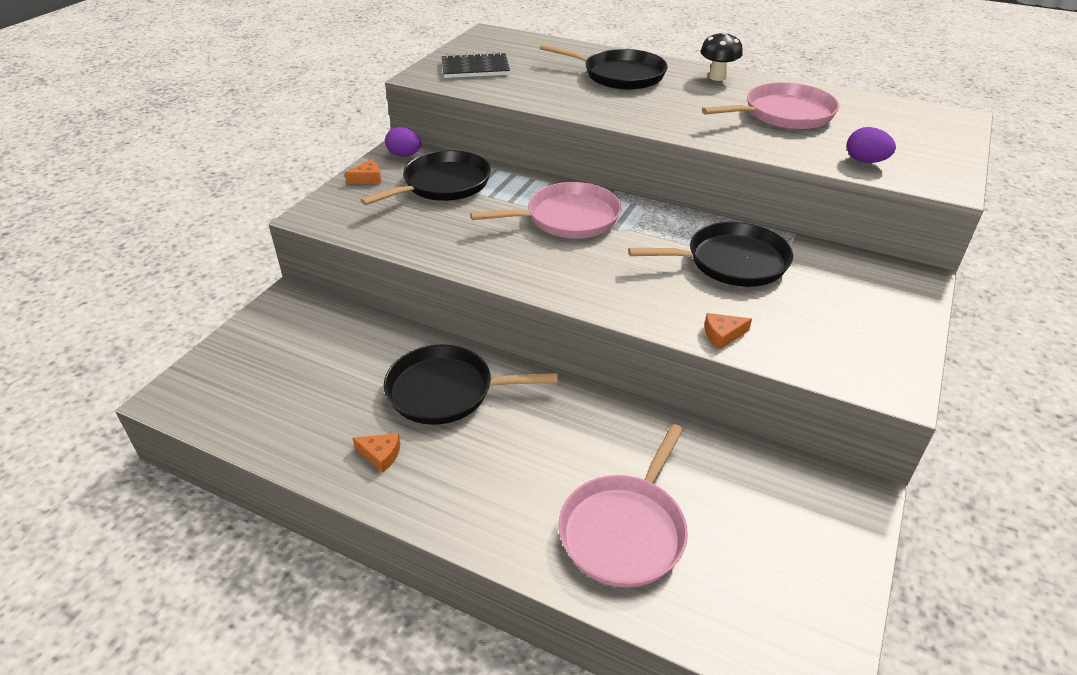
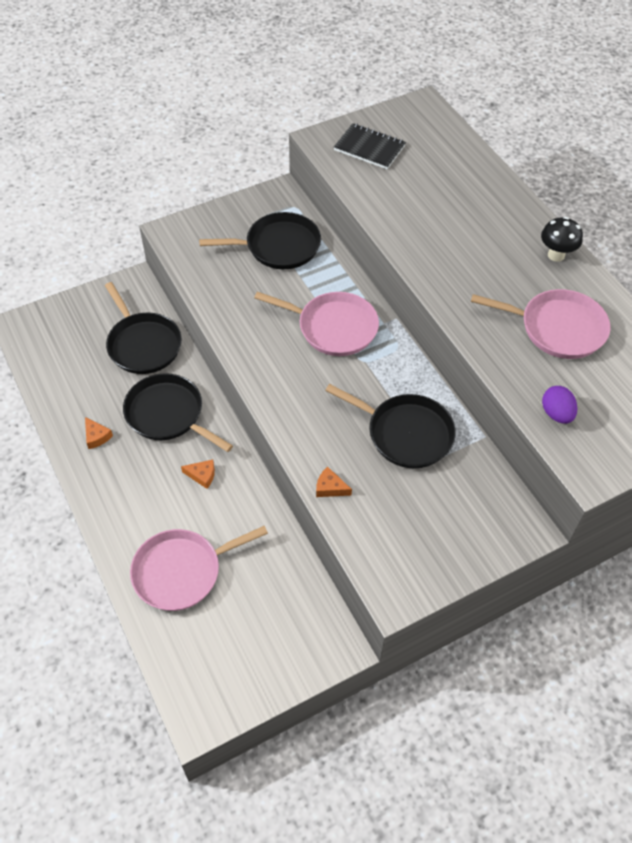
camera: 35 degrees right, 15 degrees up
orange cheese [345,160,381,184] -> orange cheese moved to [181,460,215,489]
purple egg [385,127,421,157] -> none
black pan [540,44,668,90] -> black pan moved to [105,282,182,374]

